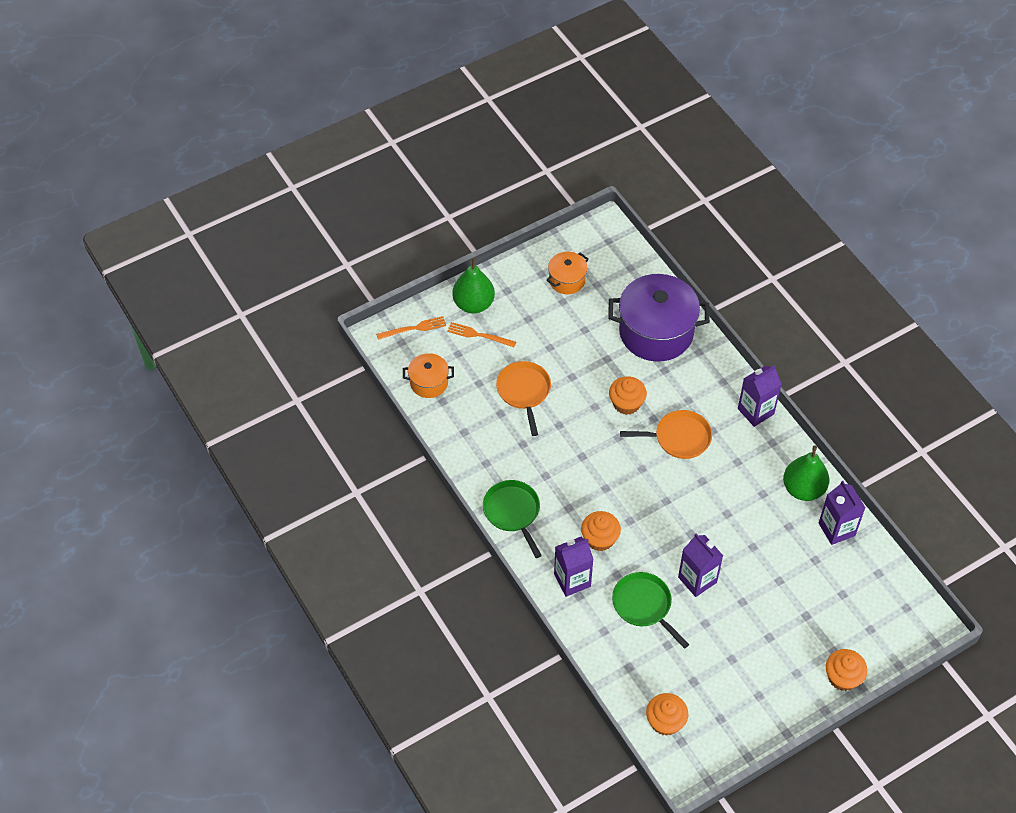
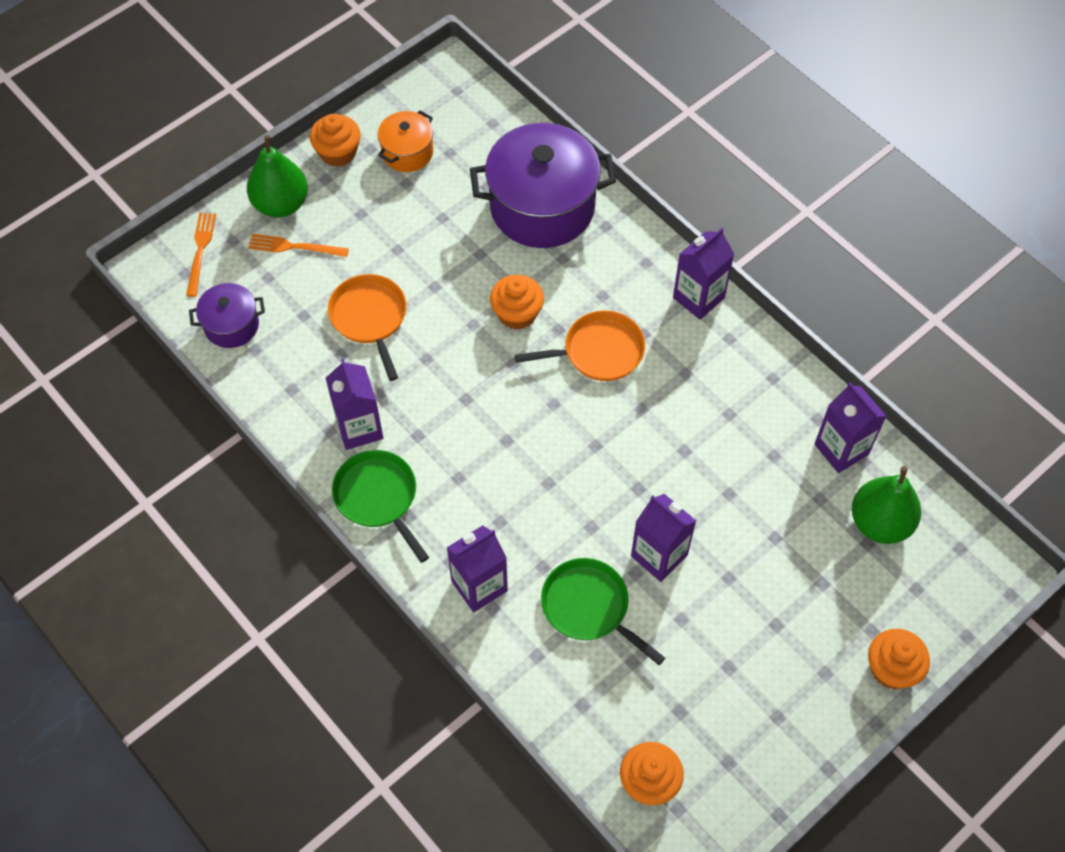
camera: 10 degrees left, 5 degrees up
orange fork [376,316,446,340] -> orange fork turned 60 degrees counterclockwise [186,213,216,297]
orange pot [403,353,454,398] -> purple pot [189,283,265,348]
orange cupcake [581,511,621,551] -> orange cupcake moved to [310,114,361,167]
green pear [783,446,829,501] -> green pear moved to [852,466,921,544]
none -> purple carton [326,359,383,450]

